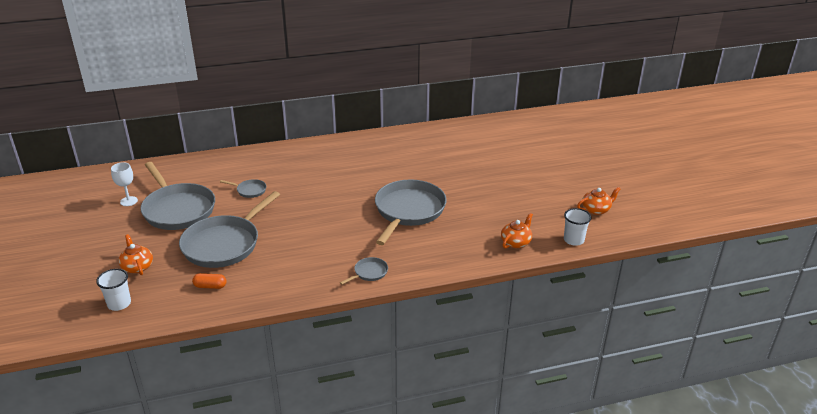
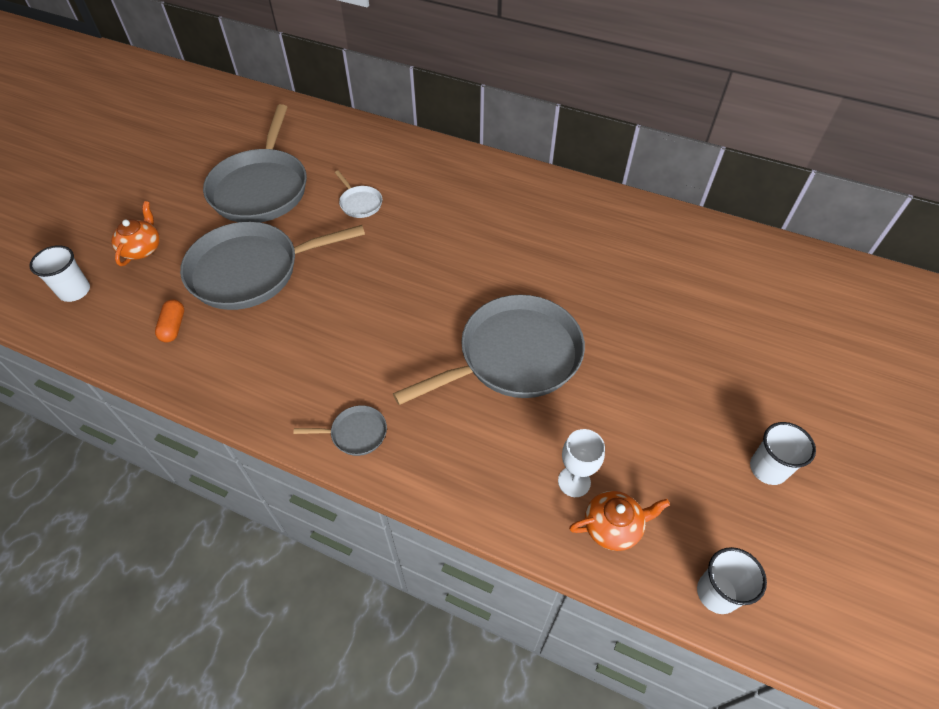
camera: 40 degrees right, 20 degrees up
white goblet [111,162,138,206] -> white goblet moved to [558,429,605,497]
orange capsule [192,273,227,289] -> orange capsule turned 45 degrees clockwise [155,299,184,342]
grey pan [220,179,266,198] -> white pan [335,170,382,218]
orange teapot [577,187,621,215] -> none
none -> white cup [750,422,816,485]

